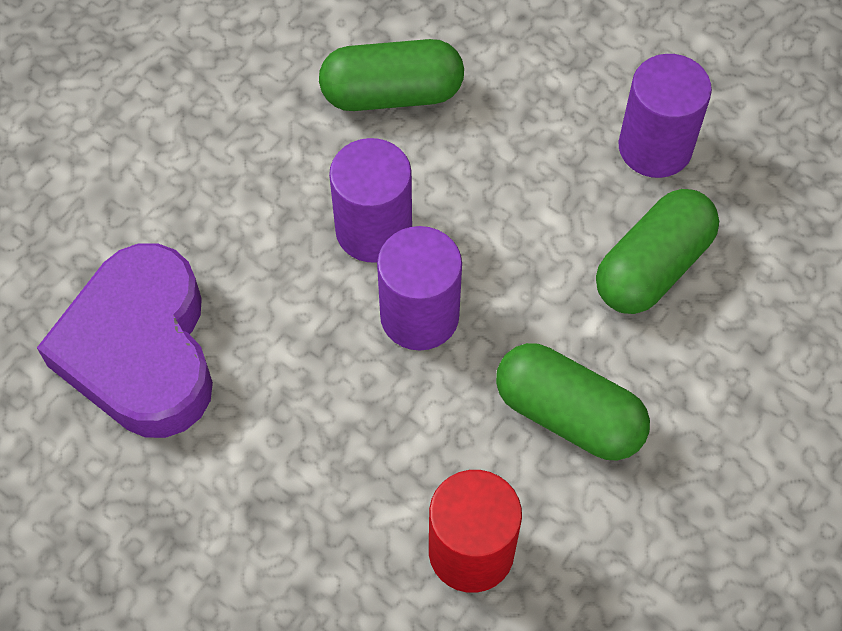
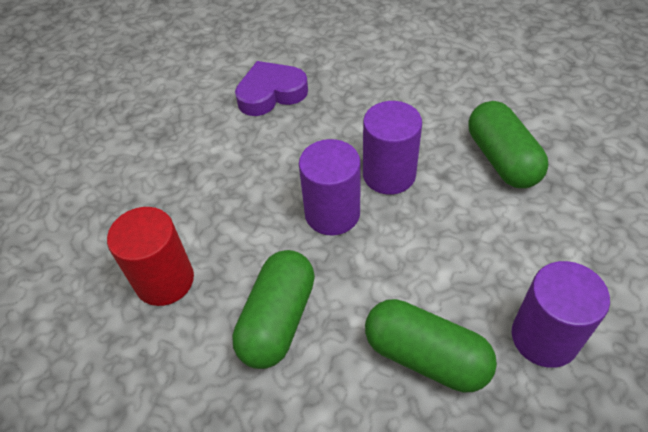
camera: 80 degrees right, 10 degrees down
purple heart [37,243,213,438] -> purple heart [235,61,308,116], size x0.64

